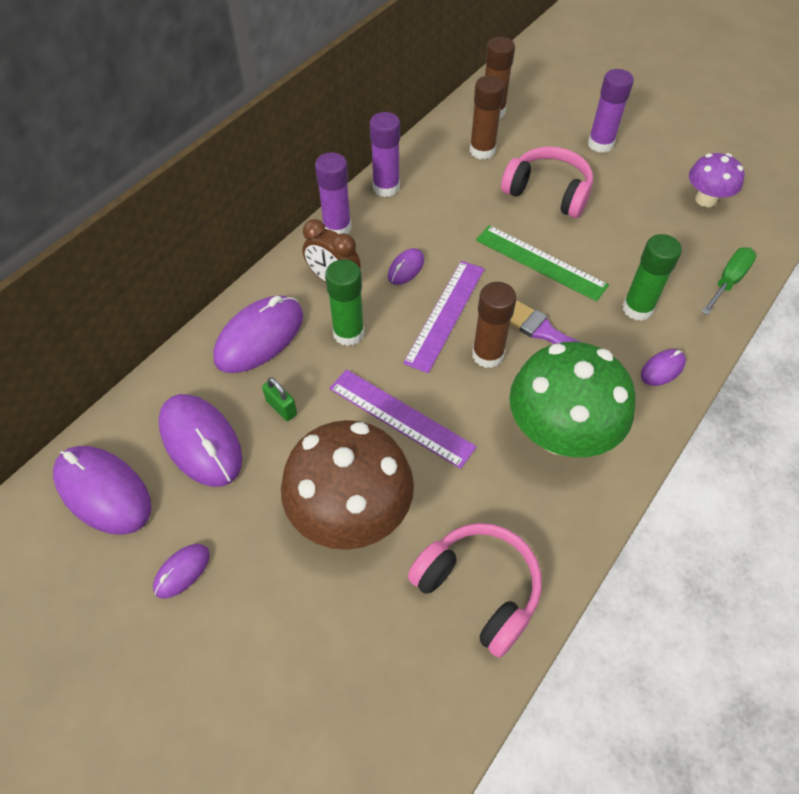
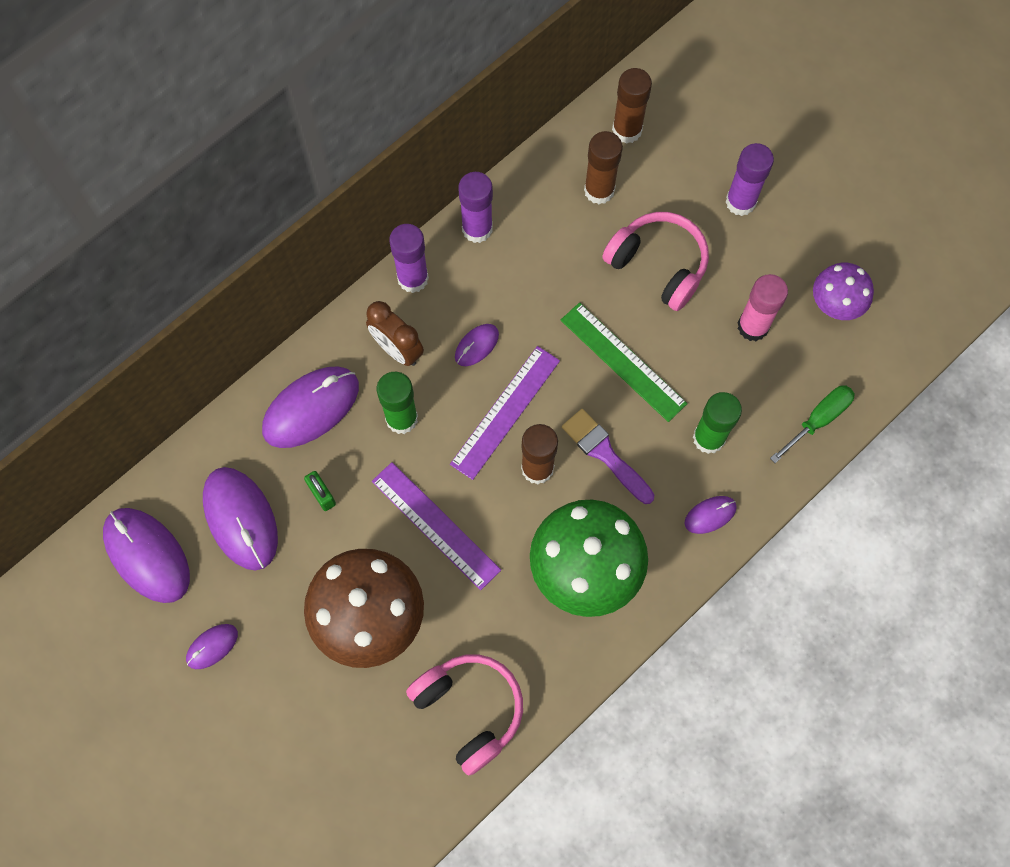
camera: 10 degrees right, 15 degrees up
none -> pink glue stick [738,274,788,341]

